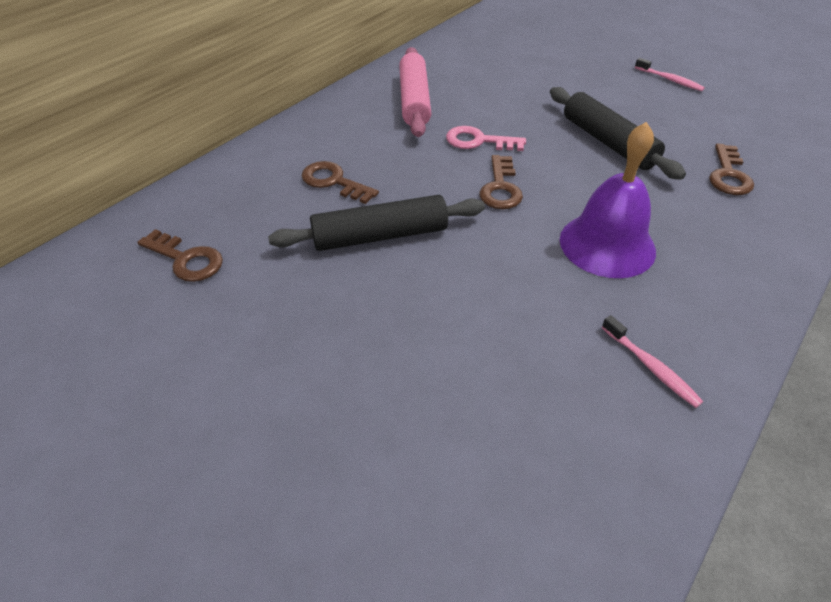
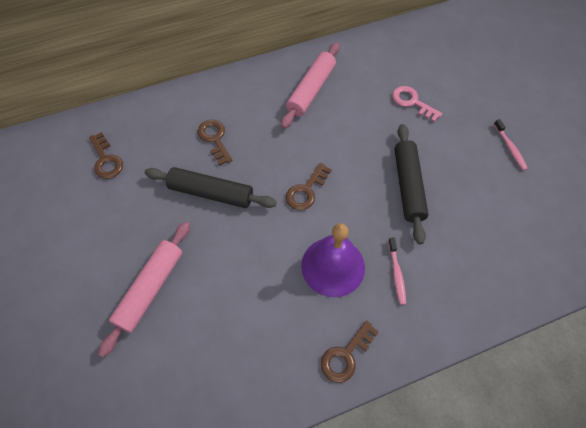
camera: 30 degrees right, 15 degrees up
pink key [446,126,526,151] -> pink key moved to [392,86,442,122]
pink toothbrush [602,315,703,408] -> pink toothbrush moved to [388,237,406,305]
brown key [709,143,754,195] -> brown key moved to [321,320,379,383]
none -> pink rolling pin [98,222,190,357]

